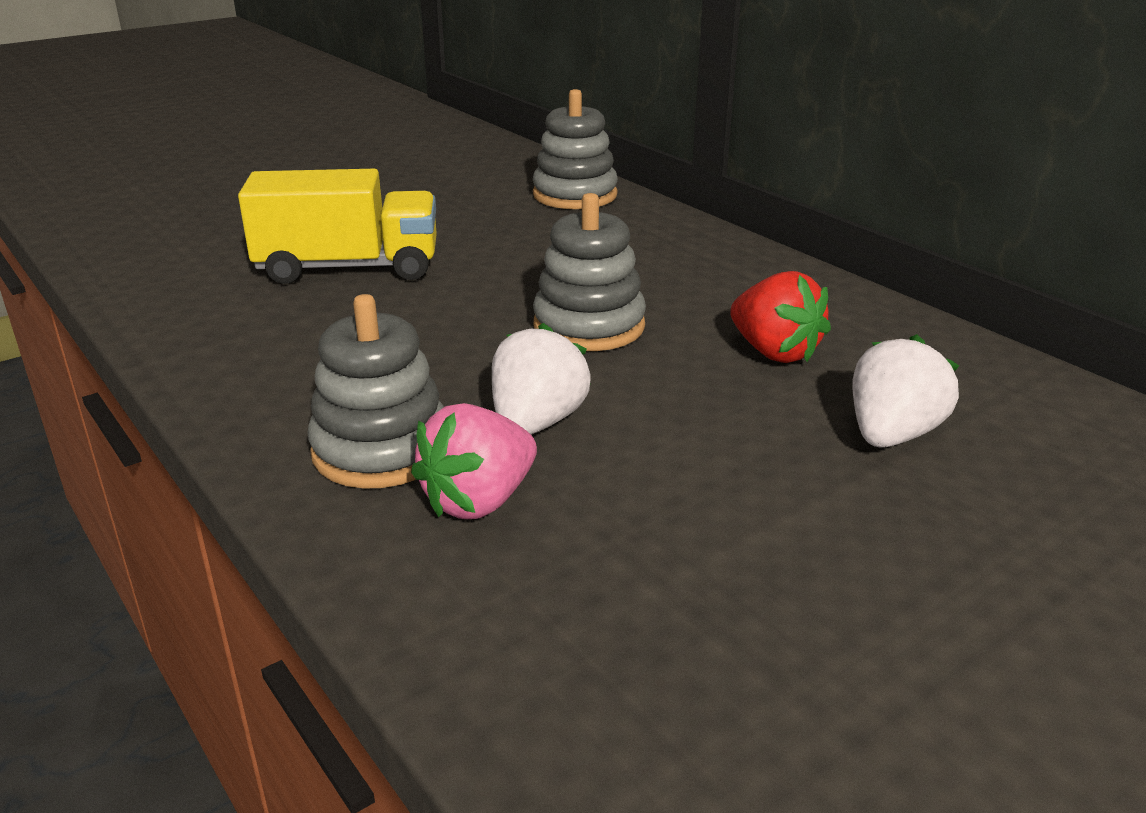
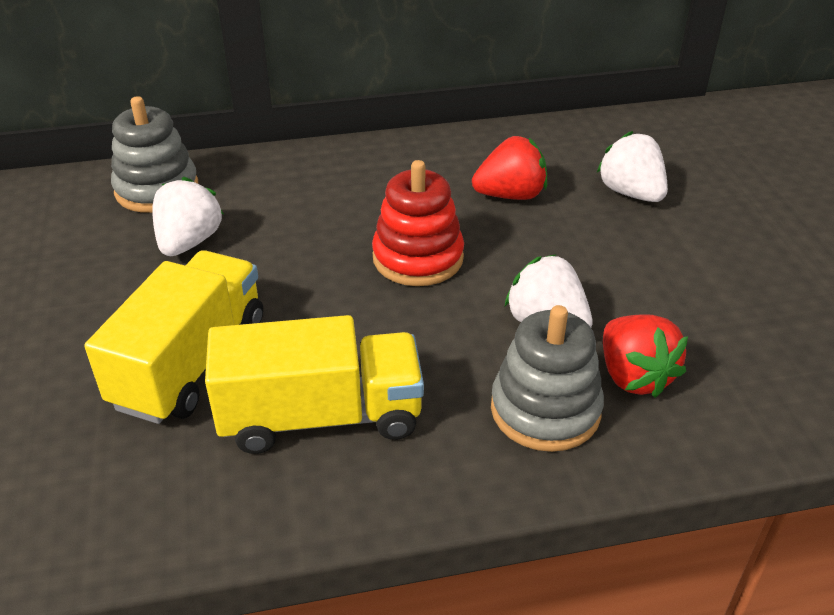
camera: 65 degrees left, 10 degrees up
pink strawberry [411,403,537,519] -> red strawberry [603,314,688,398]
grey stacking toy [533,193,646,351] -> red stacking toy [372,160,464,286]
none -> white strawberry [152,177,223,256]
none -> yellow truck [205,315,424,454]

